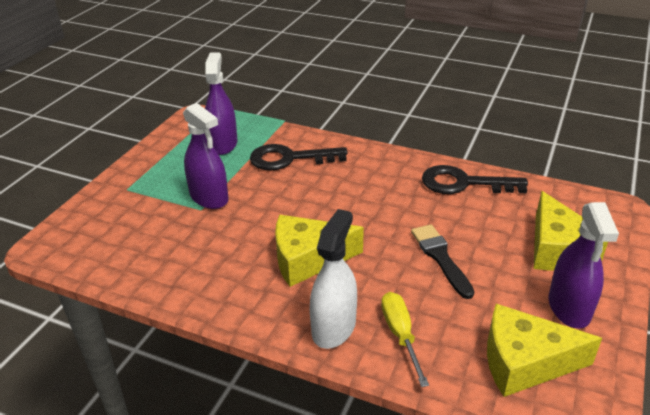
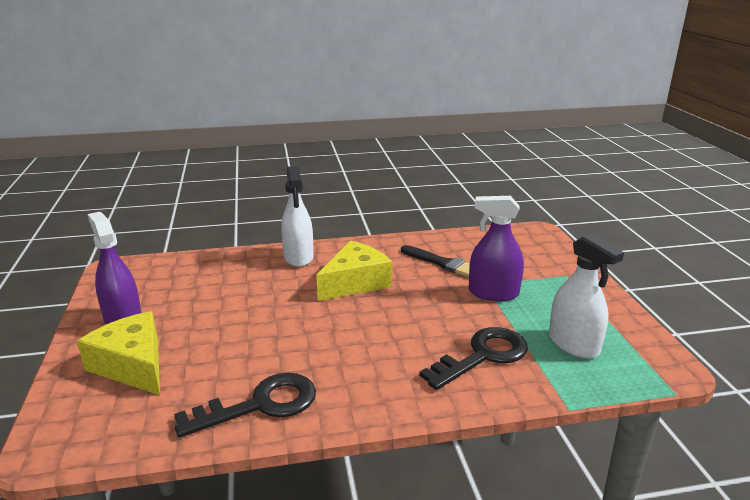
camera: 145 degrees right, 10 degrees down
purple spray bottle [205,52,237,155] -> white spray bottle [549,234,624,359]
yellow screwdriver [381,292,429,387] -> none
black brush [411,224,474,299] -> black brush moved to [401,245,470,277]
yellow cheese [487,304,602,397] -> none

